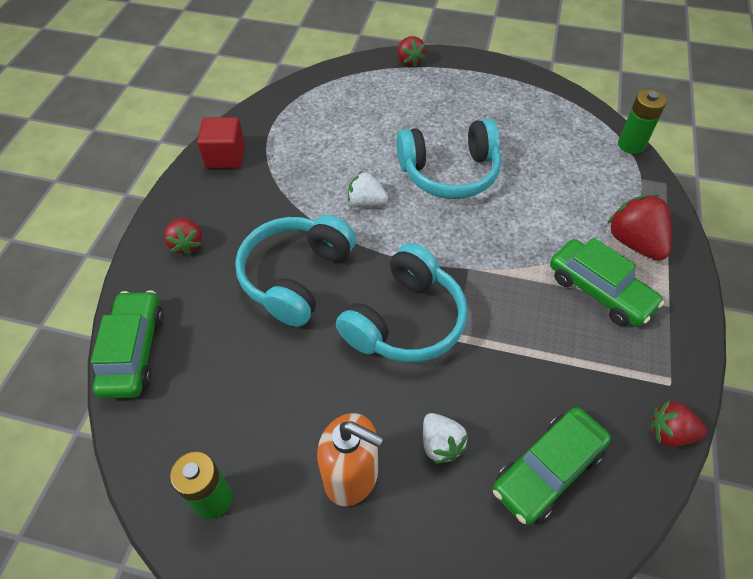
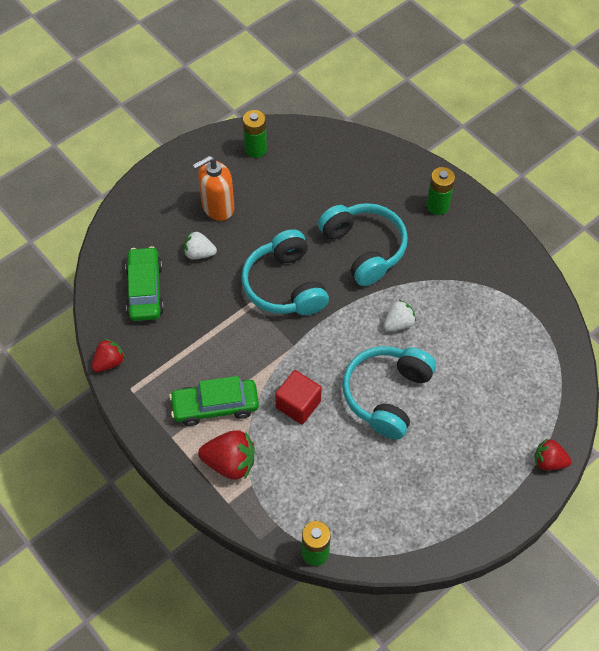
camera: 125 degrees right, 5 degrees up
green car [91,290,164,399] -> none
red strawberry [164,218,202,255] -> green battery [426,167,455,215]
red cube [197,117,245,169] -> red cube moved to [275,370,322,424]

